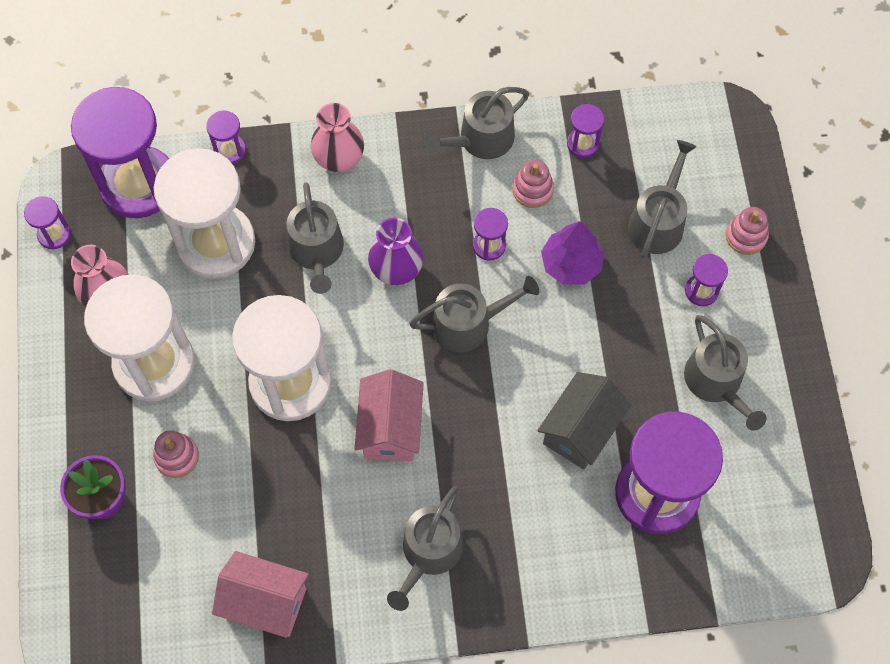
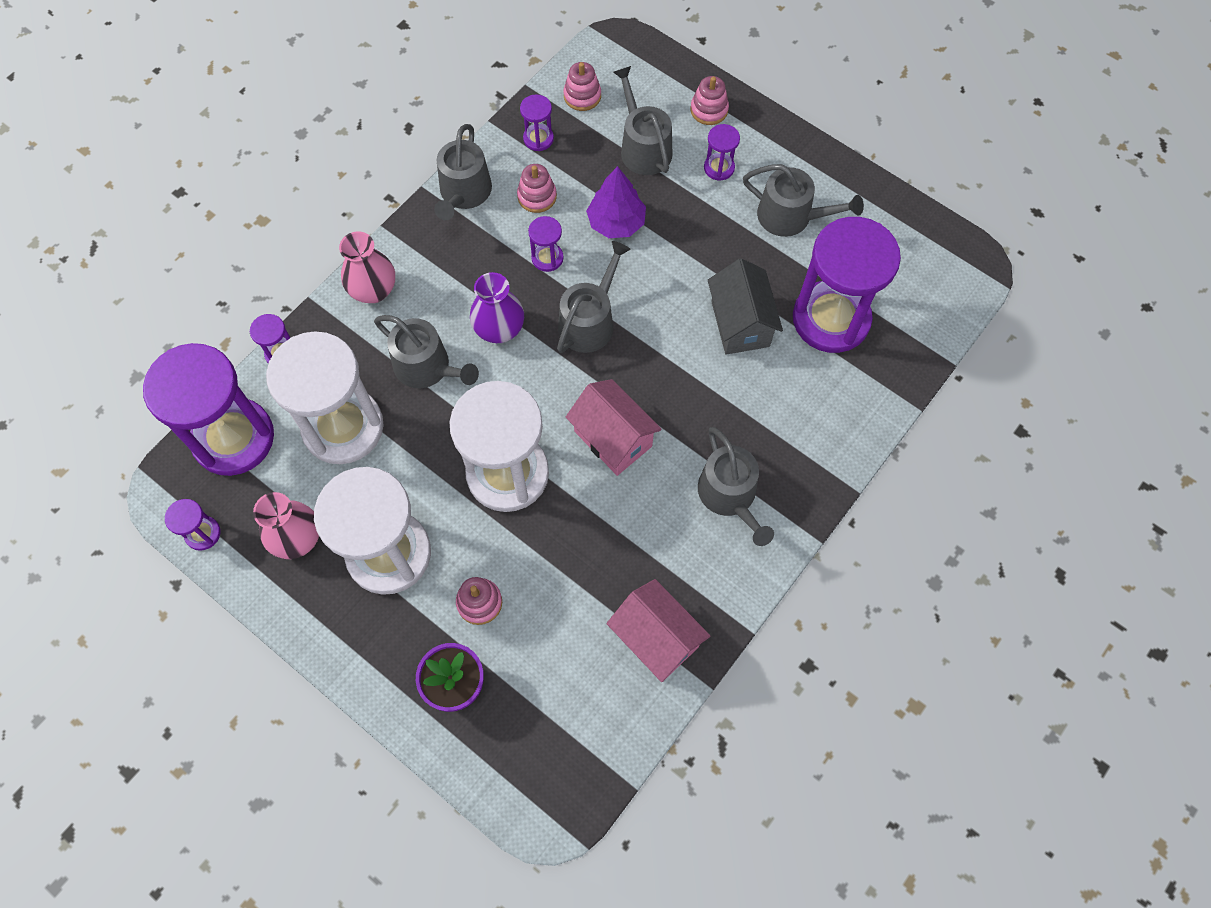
camera: 45 degrees left, 0 degrees up
pink house [212,551,309,638] -> pink house turned 75 degrees clockwise [606,579,710,682]
none -> pink stacking toy [563,62,601,111]

